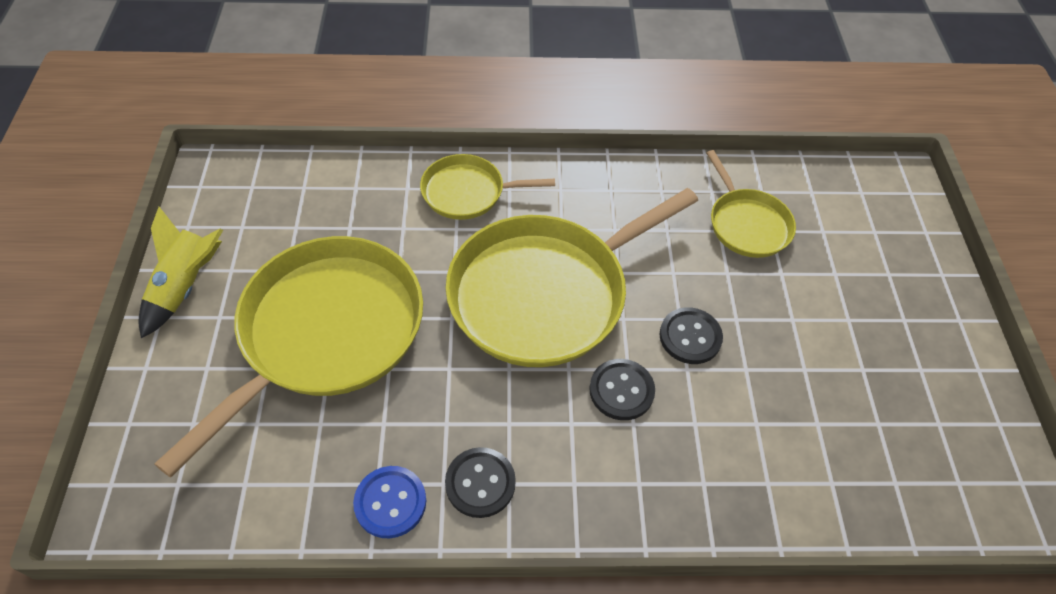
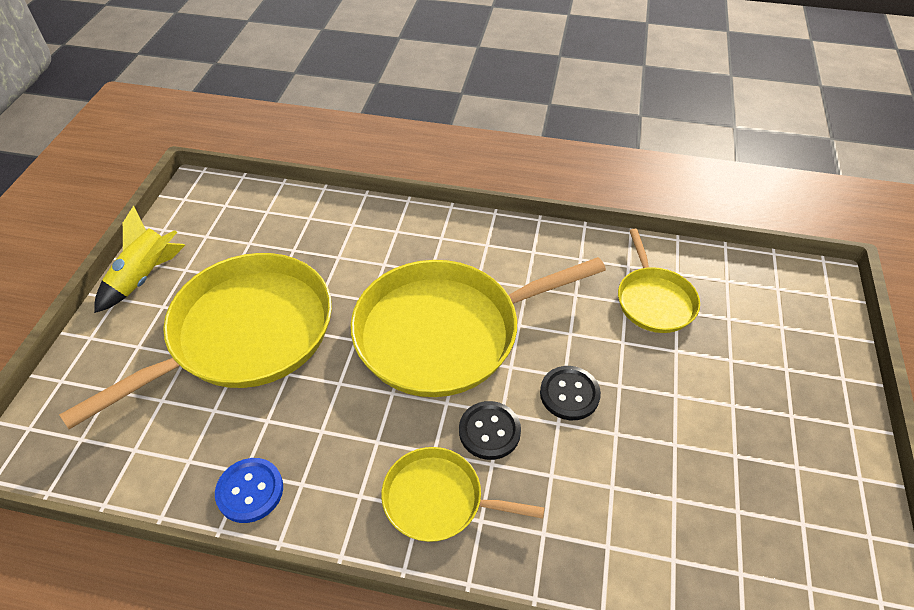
camera: 15 degrees right, 5 degrees down
yellow pan [420,154,555,220] -> yellow pan moved to [381,447,544,542]
black button [445,447,516,518] -> none

